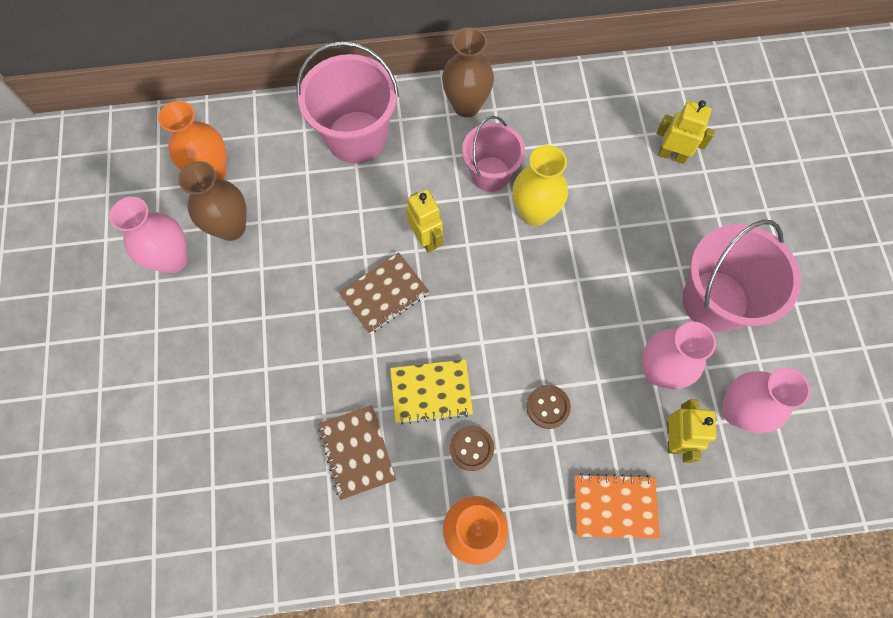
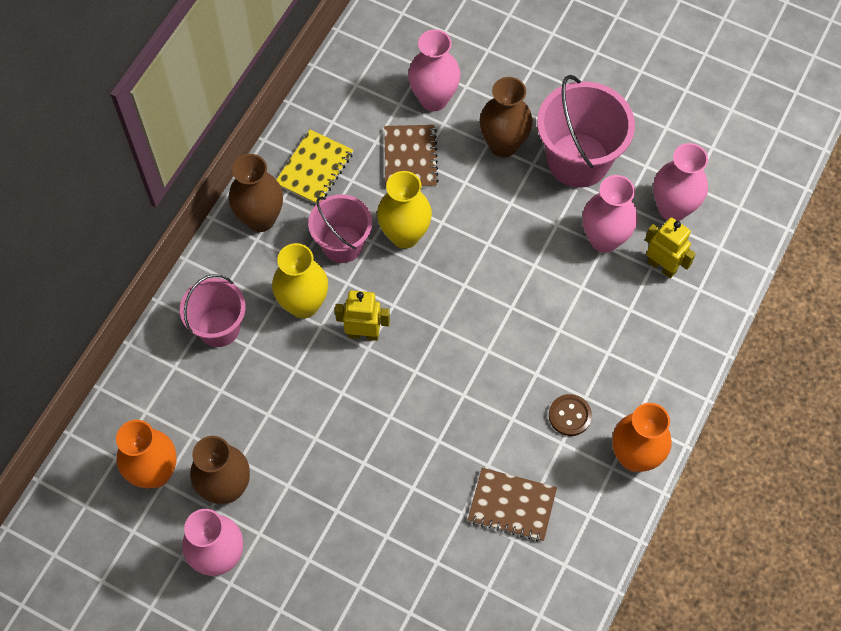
camera: 55 degrees left, 5 degrees down
pink bucket [296,41,399,164] -> pink bucket [180,274,246,347], size x0.65
brown notebook [339,252,429,334] -> brown notebook moved to [384,125,439,188]
yellow notebook [390,359,473,425] -> yellow notebook moved to [276,130,353,204]
brown button [526,385,571,429] -> none
orange notebook [575,473,660,539] -> none
yellow robot [657,100,715,164] -> pink vase [408,29,461,111]
none -> yellow vase [272,243,328,319]
none -> brown vase [480,77,533,157]

